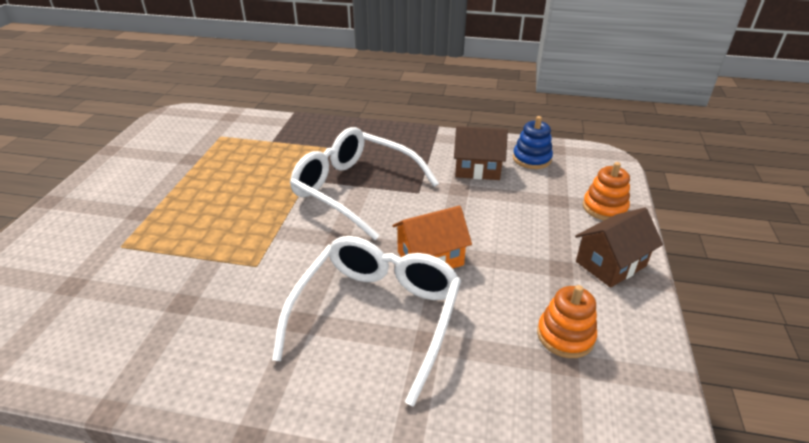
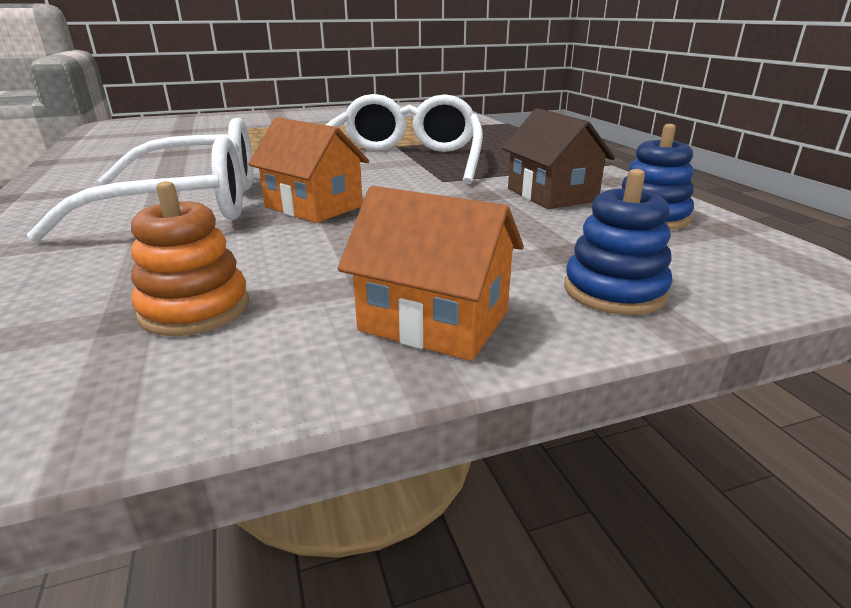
camera: 60 degrees right, 10 degrees down
brown house [575,207,663,288] -> orange house [338,186,524,361]
orange stacking toy [583,162,630,220] -> blue stacking toy [564,169,672,315]

